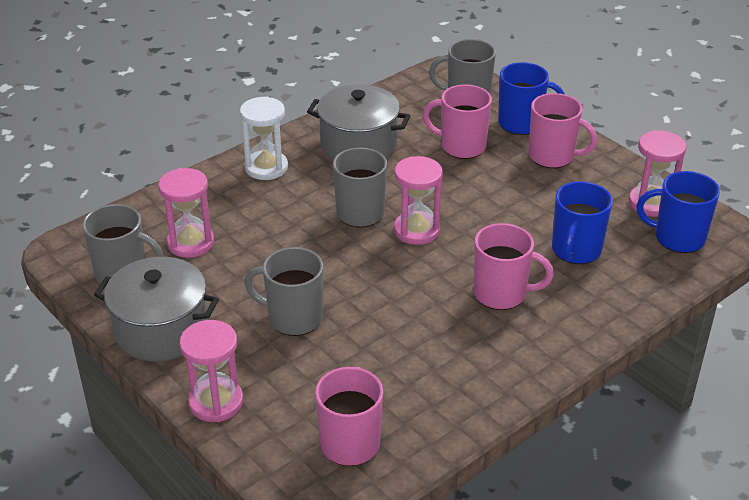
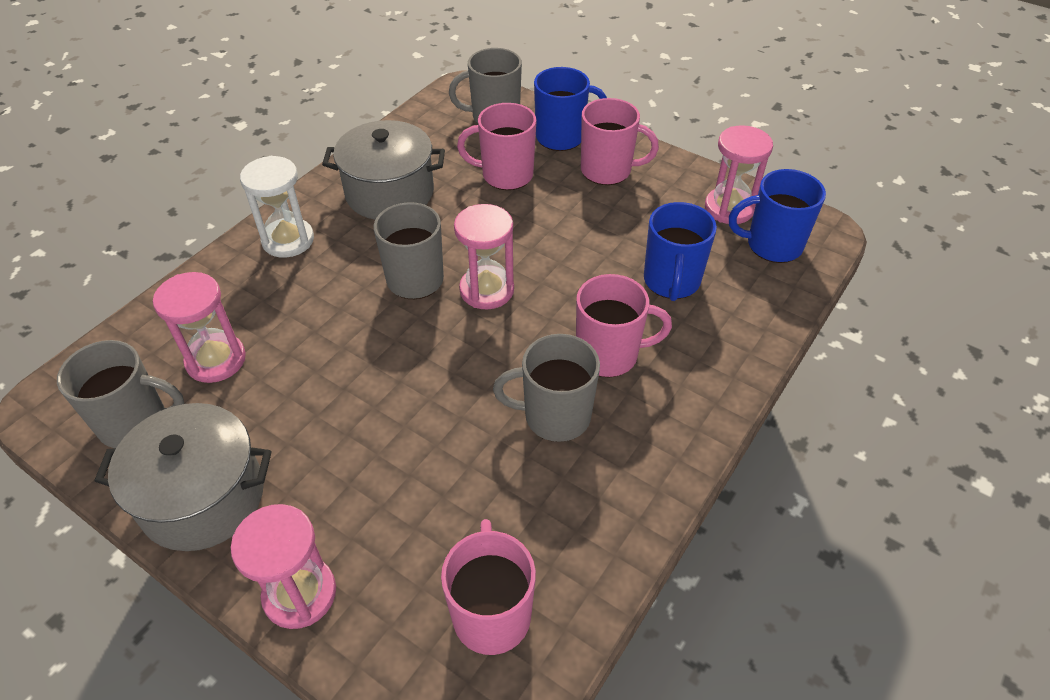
camera: 15 degrees left, 10 degrees up
grey mug [244,247,323,336] -> grey mug moved to [493,334,600,442]

